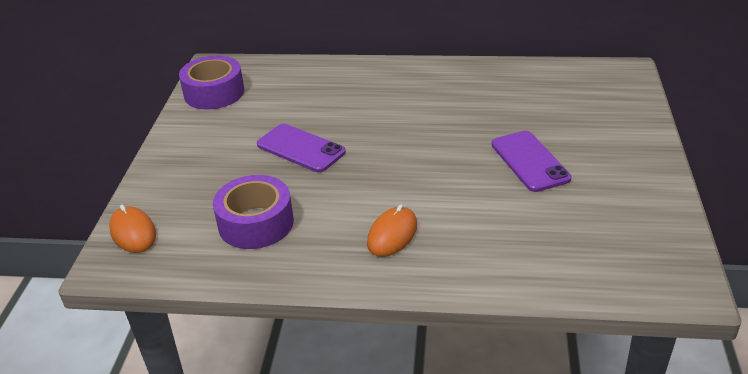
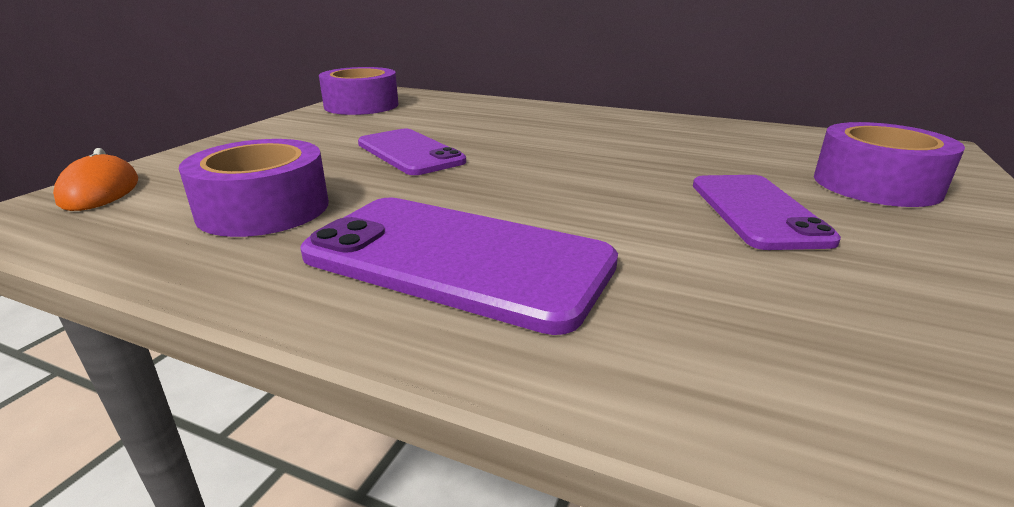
camera: 15 degrees right, 10 degrees down
orange mouse [367,205,417,257] -> purple phone [300,197,618,335]
none -> purple tape [814,122,965,207]

